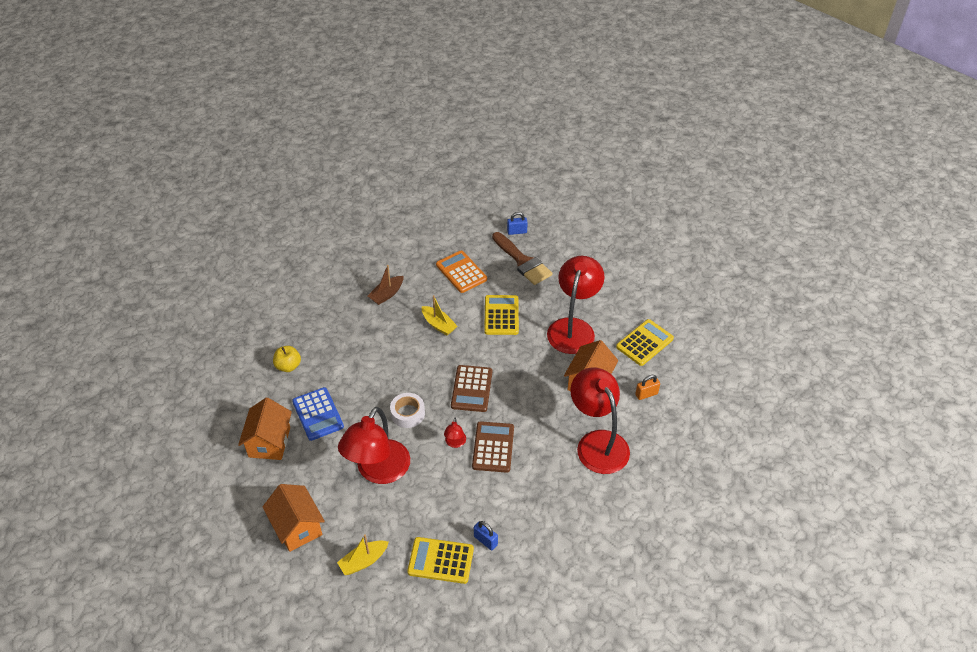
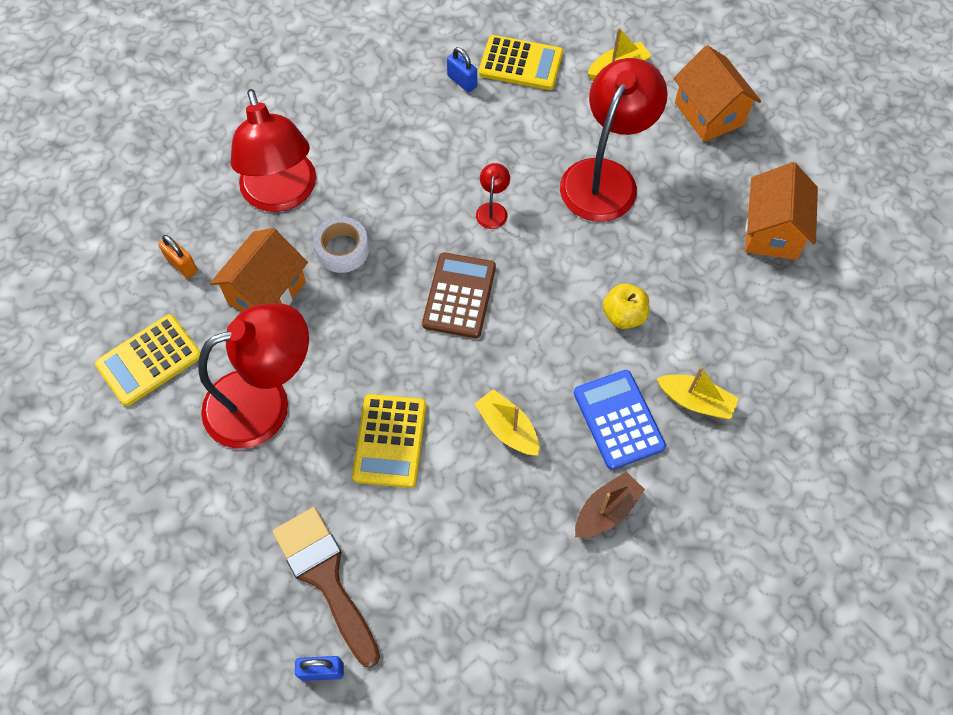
camera: 175 degrees left, 15 degrees up
yellow apple [273,346,301,372] -> yellow apple moved to [603,283,649,329]
blue calculator [292,387,344,441] -> blue calculator moved to [574,370,666,470]
white tape [390,393,425,428] -> white tape moved to [313,217,369,273]
orange calculator [436,251,487,293] -> none
brown calculator [472,421,514,473] -> none
red lamp [547,256,605,354] -> red lamp turned 135 degrees counterclockwise [198,303,309,448]
orange padlock [635,375,660,400] -> orange padlock turned 60 degrees clockwise [159,235,198,278]
none -> yellow boat [656,366,739,419]

